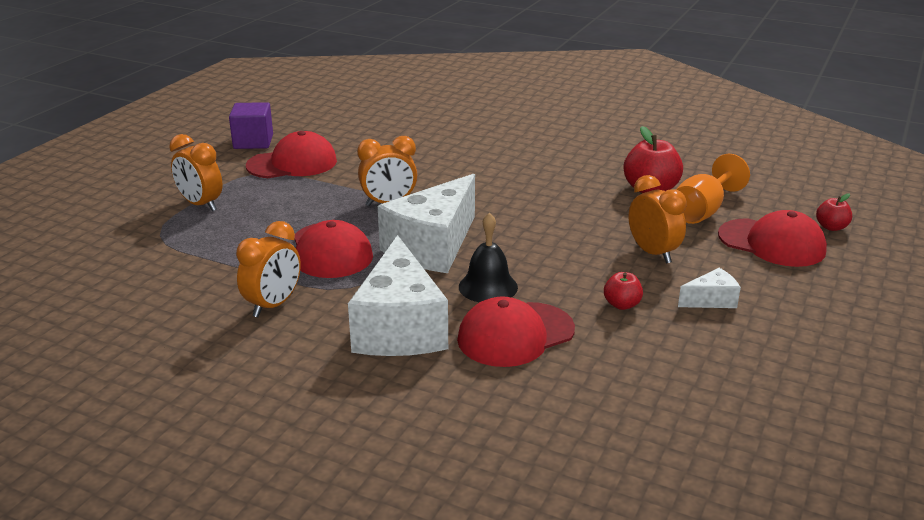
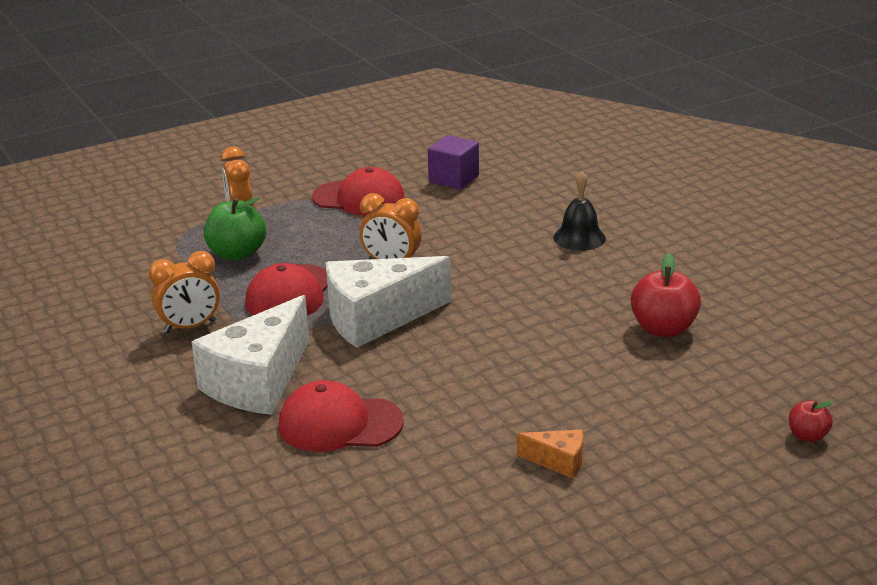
camera: 35 degrees right, 0 degrees up
purple cube [229,102,273,149] -> purple cube moved to [428,135,479,189]
black bell [459,212,518,302] -> black bell moved to [553,171,606,251]
red apple [604,272,643,310] -> none
orange clock [629,175,687,263] -> none
orange goblet [676,154,750,224] -> none
white cheese [678,268,741,308] -> orange cheese [517,430,583,478]
red cap [718,210,827,267] -> none
none -> green apple [204,197,266,260]

